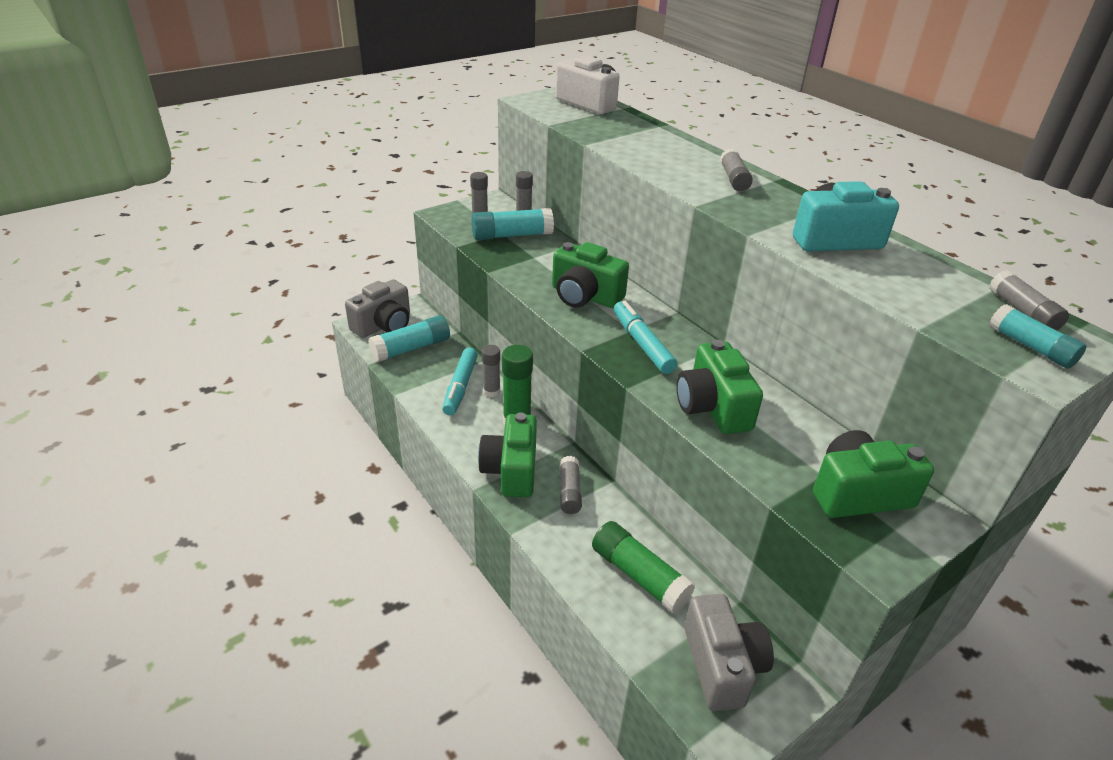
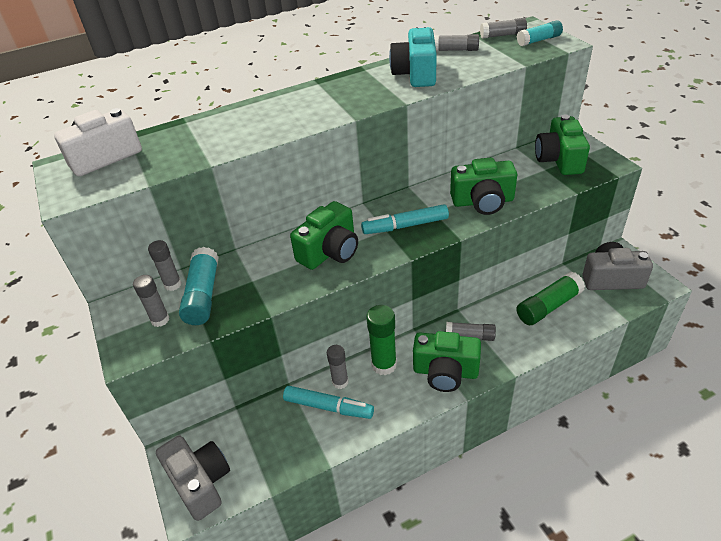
camera: 75 degrees left, 5 degrees up
turquoise glue stick [368,315,450,362] -> none
grey glue stick [720,149,753,191] -> grey glue stick moved to [434,34,479,51]

